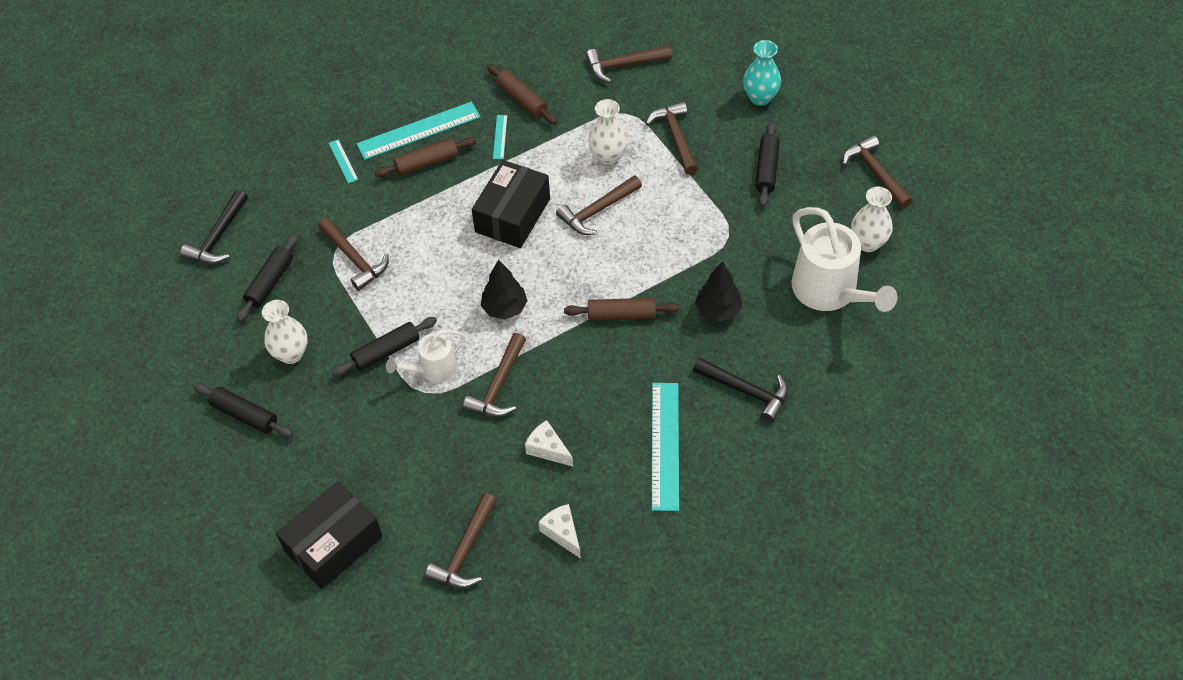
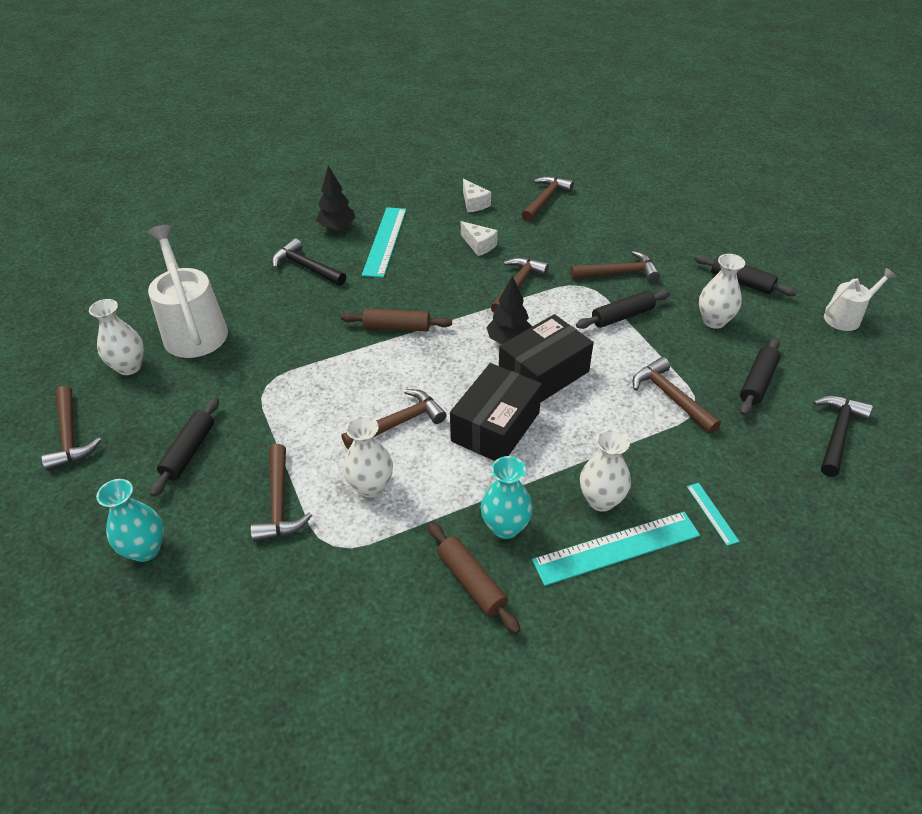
camera: 175 degrees left, 10 degrees down
black box [276,481,382,589] -> black box moved to [499,314,594,403]
brown rolling pin [374,137,476,177] -> white vase [580,429,631,512]
white watering can [386,329,466,383] -> white watering can moved to [824,268,896,331]
turquoise ruler [493,115,507,159] -> turquoise vase [481,456,533,539]
brown hammer [586,45,672,83] -> brown hammer moved to [571,251,660,282]
black tree [695,261,742,322] -> black tree moved to [316,166,356,231]

